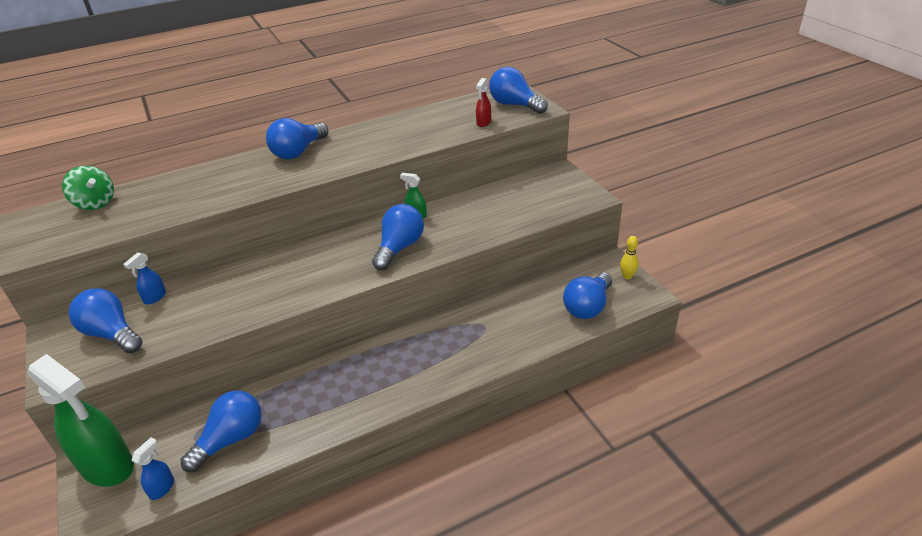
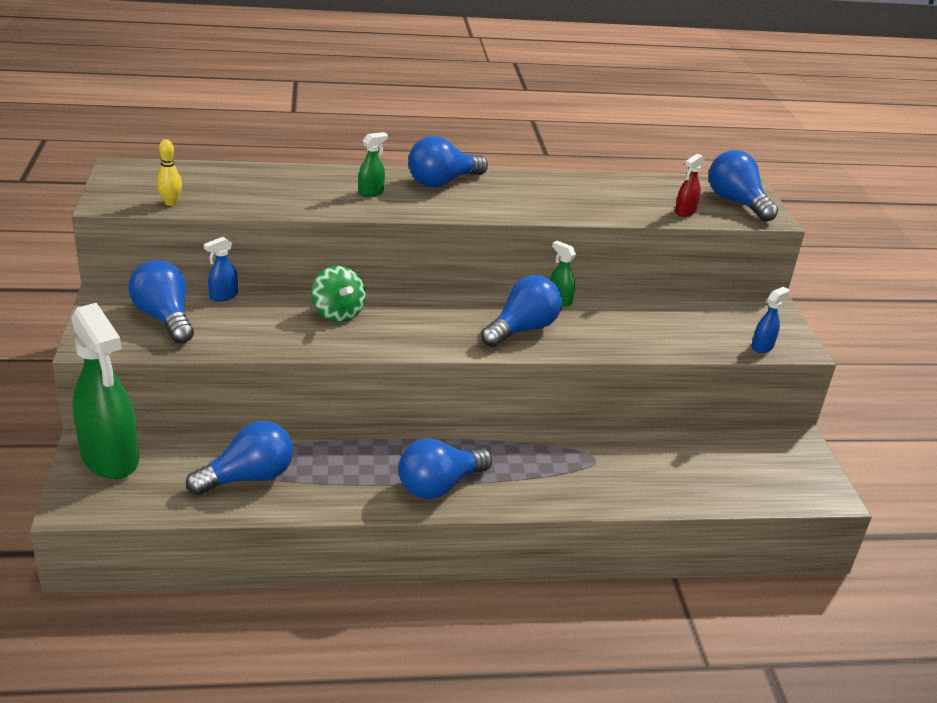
camera: 15 degrees right, 5 degrees down
green spinning top [62,165,114,210] -> green spinning top moved to [311,266,366,322]
blue spray bottle [132,437,174,500] -> blue spray bottle moved to [751,287,789,353]
blue light bulb [563,272,612,319] -> blue light bulb moved to [398,438,492,499]
yellow bowling pin [620,236,639,279] -> yellow bowling pin moved to [157,139,182,206]
none -> green spray bottle [358,132,388,197]

